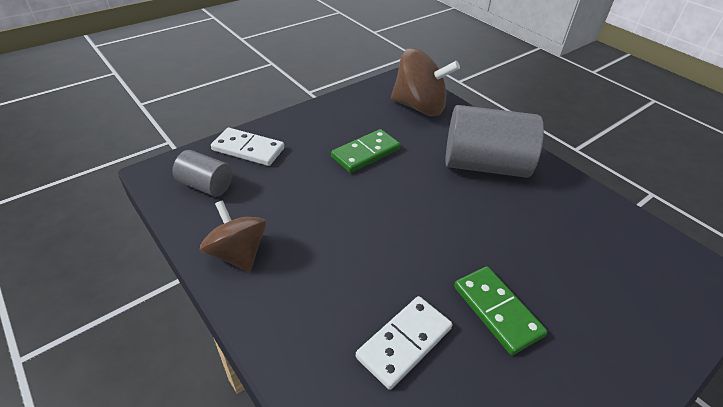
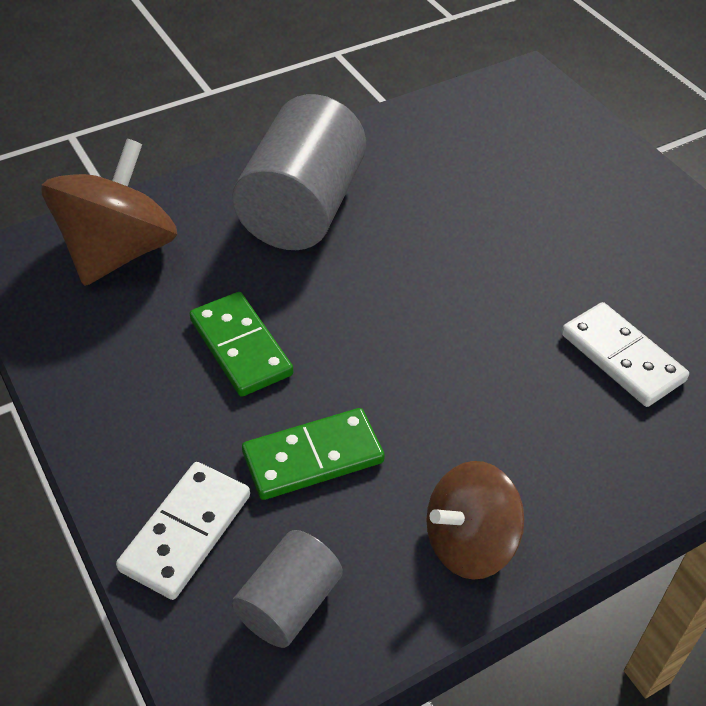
camera: 80 degrees left, 5 degrees up
green domino [454,266,547,355] -> green domino moved to [242,408,385,500]

